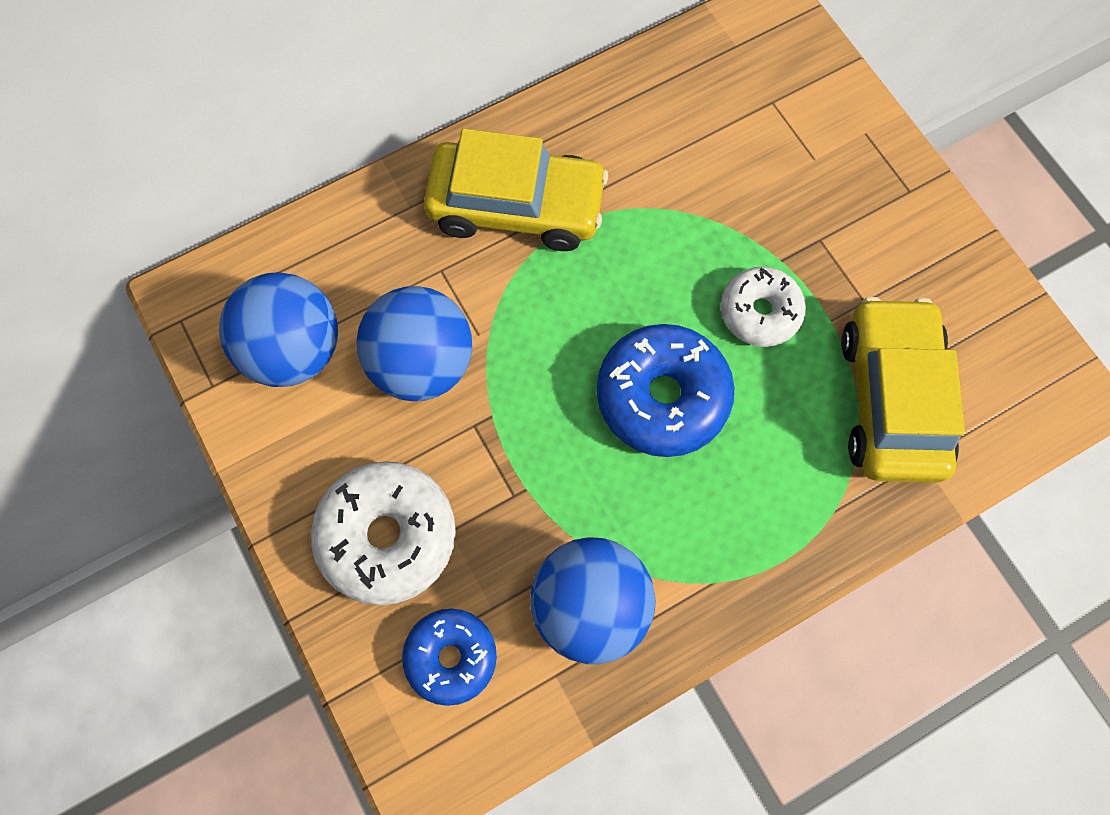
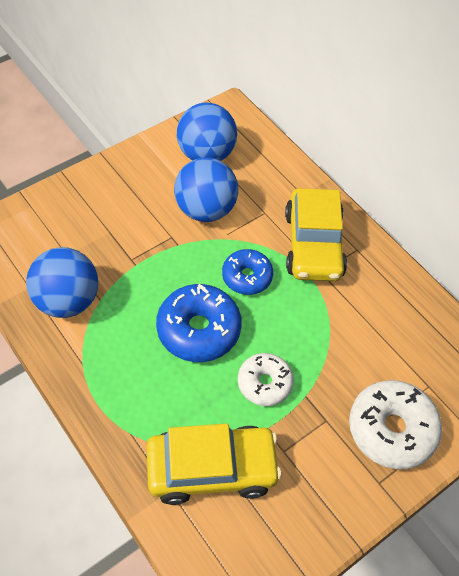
camera: 80 degrees right, 15 degrees down
white donut [311,461,456,605] -> white donut moved to [349,380,442,469]
blue donut [402,609,497,706] -> blue donut moved to [222,249,273,295]

